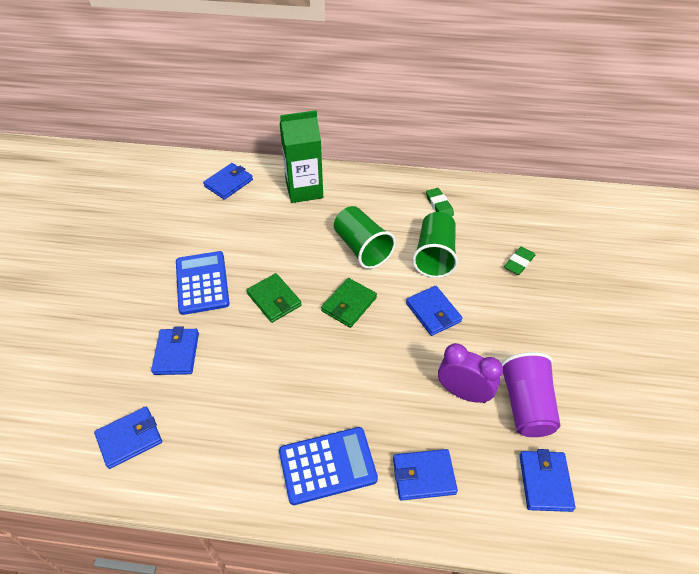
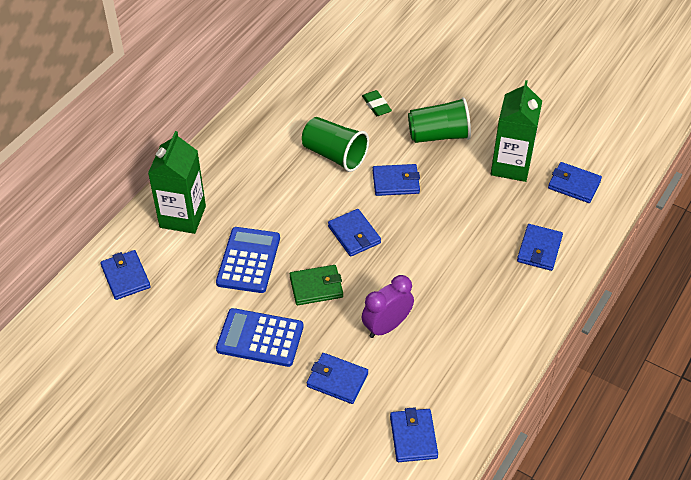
camera: 65 degrees left, 0 degrees up
blue calculator [279,427,378,505] -> blue calculator moved to [216,227,280,293]
green wallet [321,278,377,328] -> blue wallet [328,209,381,257]
green cup [334,206,396,269] -> green cup moved to [408,97,471,143]
green eraser [426,188,454,216] -> none
purple clock [438,343,503,403] -> purple clock moved to [362,275,414,338]
purple cup [501,352,560,437] -> green carton [491,80,542,182]

